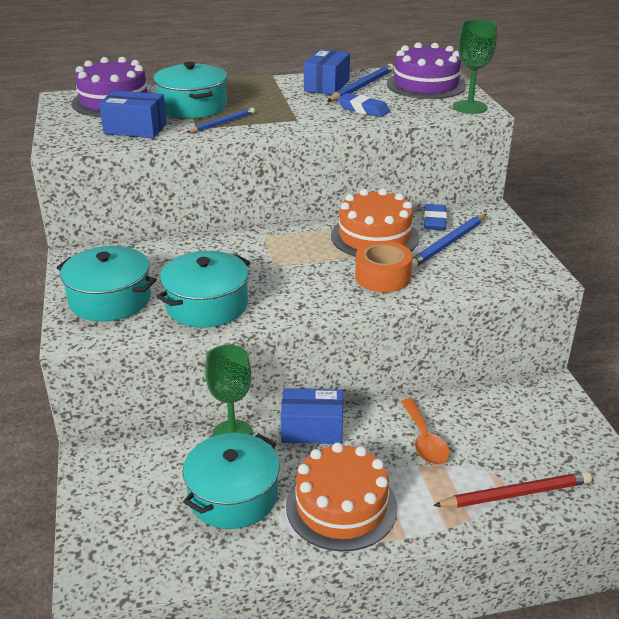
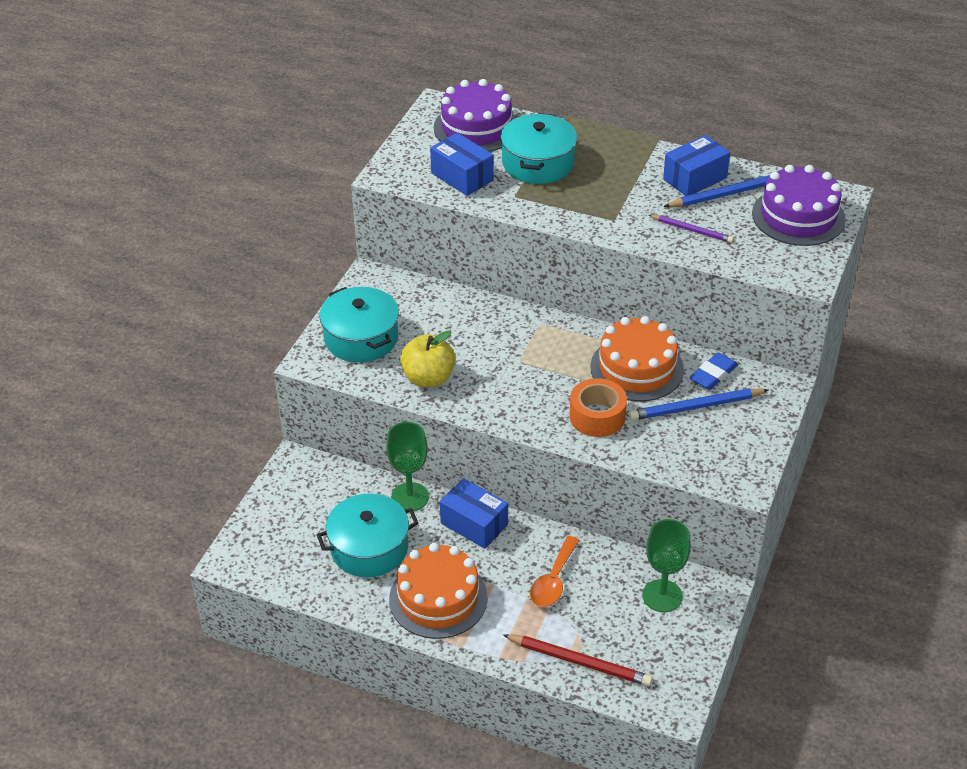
camera: 35 degrees right, 10 degrees up
turquoise pot [156,251,250,328] -> yellow apple [400,330,455,387]
blue pencil [186,108,255,133] -> none
blue eraser [338,93,390,117] -> purple pencil [649,215,734,243]
green goblet [453,19,497,114] -> green goblet moved to [642,519,691,612]

